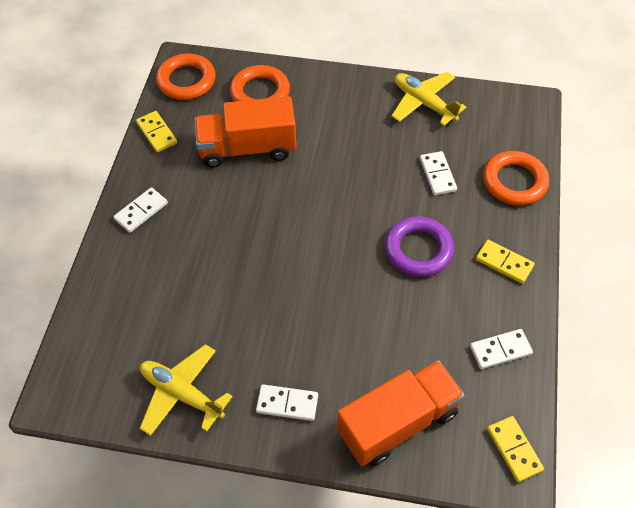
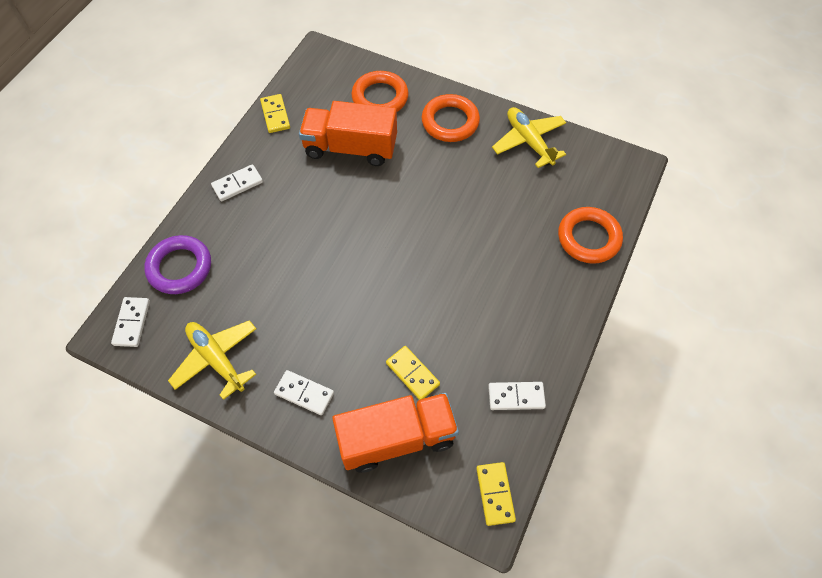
camera: 15 degrees right, 5 degrees up
orange ring [156,54,216,100] -> orange ring moved to [422,94,480,142]
purple ring [385,216,454,277] -> purple ring moved to [144,235,211,294]
white domino [420,151,457,195] -> white domino moved to [111,297,150,347]
yellow domino [476,240,535,284] -> yellow domino moved to [386,346,440,400]

